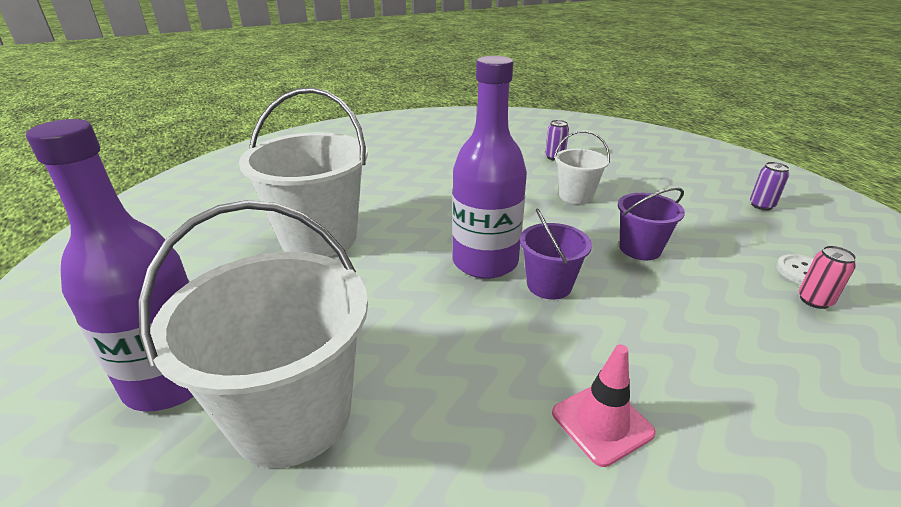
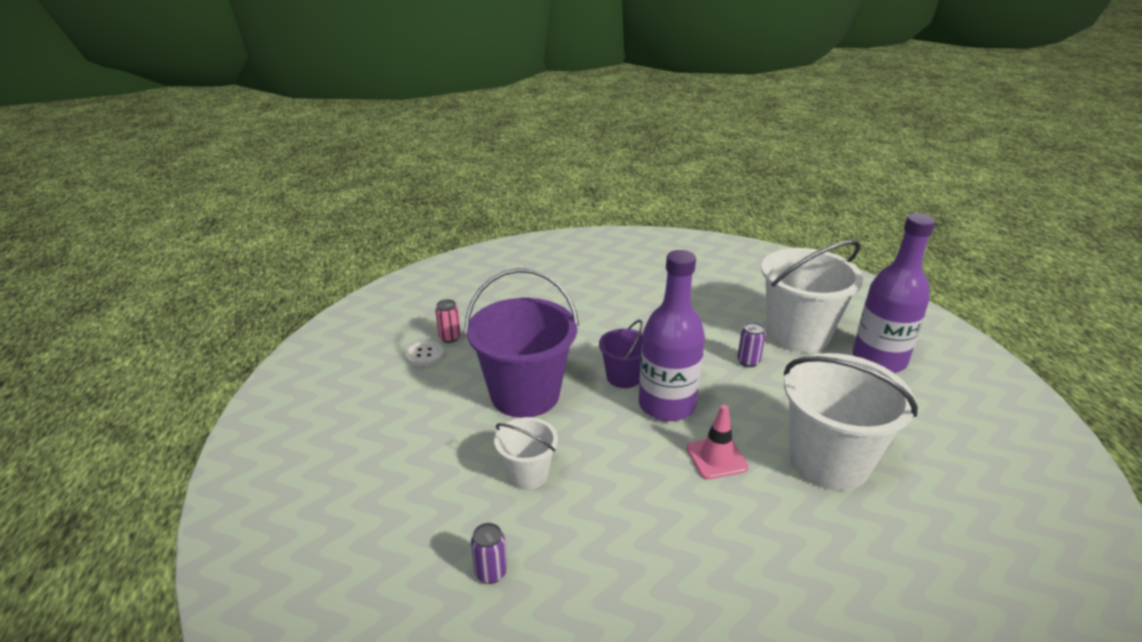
camera: 165 degrees left, 0 degrees up
pink traffic cone [552,344,656,467] -> pink traffic cone moved to [686,405,749,480]
purple bucket [618,187,685,260] -> purple bucket [464,268,579,418], size x1.93
purple can [750,162,790,210] -> purple can moved to [737,322,766,367]

